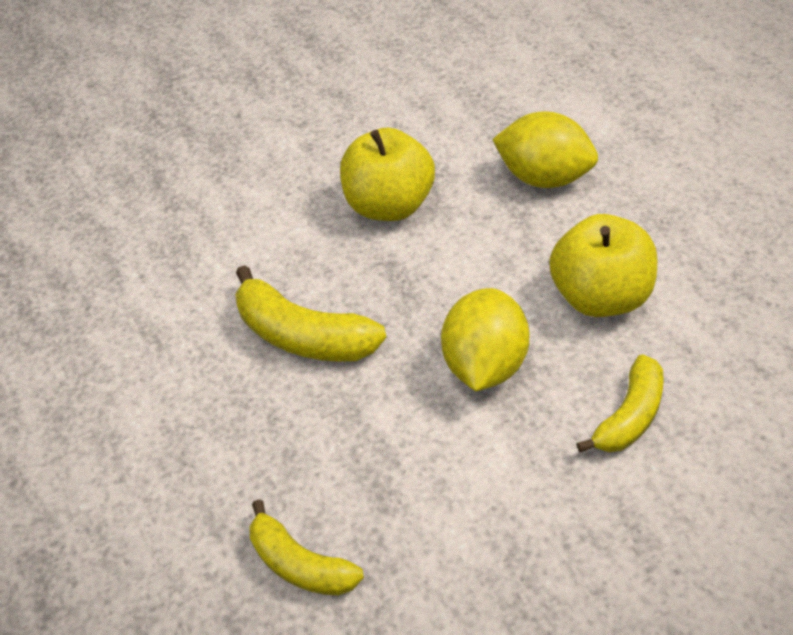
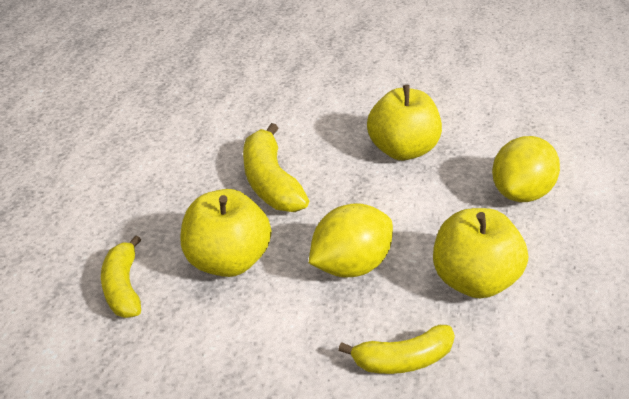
camera: 35 degrees right, 10 degrees down
yellow lemon [492,111,598,188] -> yellow lemon turned 60 degrees clockwise [492,136,560,202]
none -> yellow apple [180,189,271,277]

